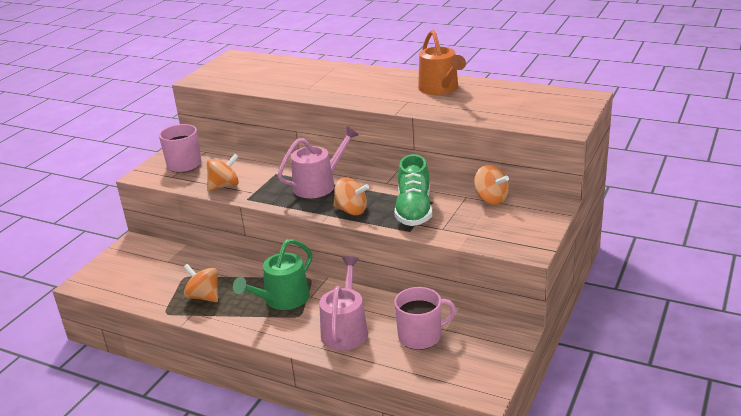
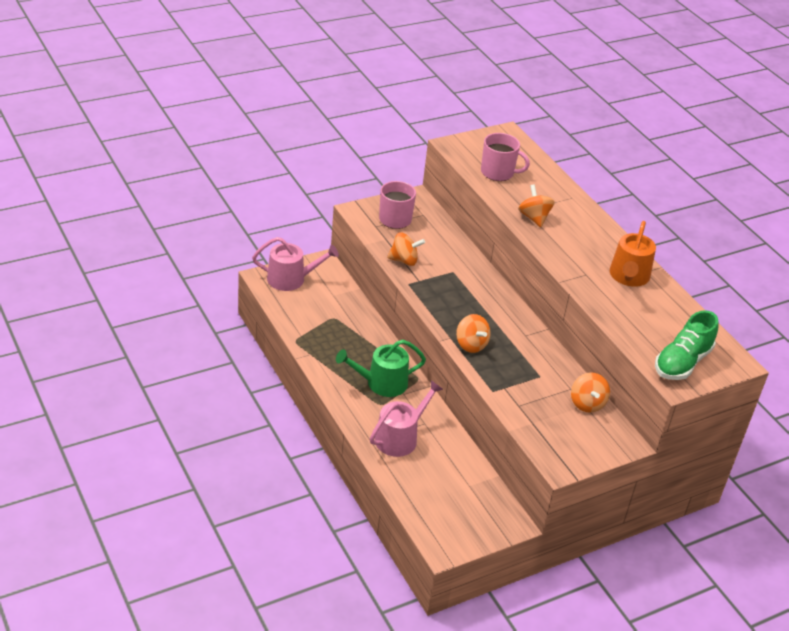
camera: 30 degrees right, 10 degrees up
orange spinning top [184,264,218,302] -> orange spinning top moved to [518,184,555,227]
pink watering can [277,126,359,198] -> pink watering can moved to [252,237,339,291]
green shoe [394,154,432,226] -> green shoe moved to [655,310,718,380]
pink mug [394,287,456,350] -> pink mug moved to [481,133,530,181]

